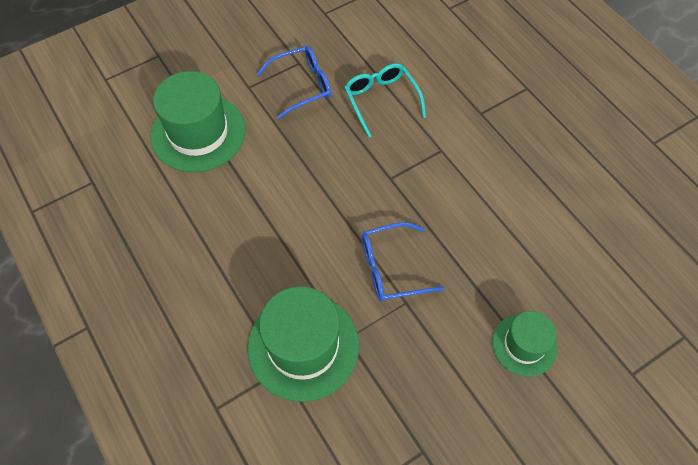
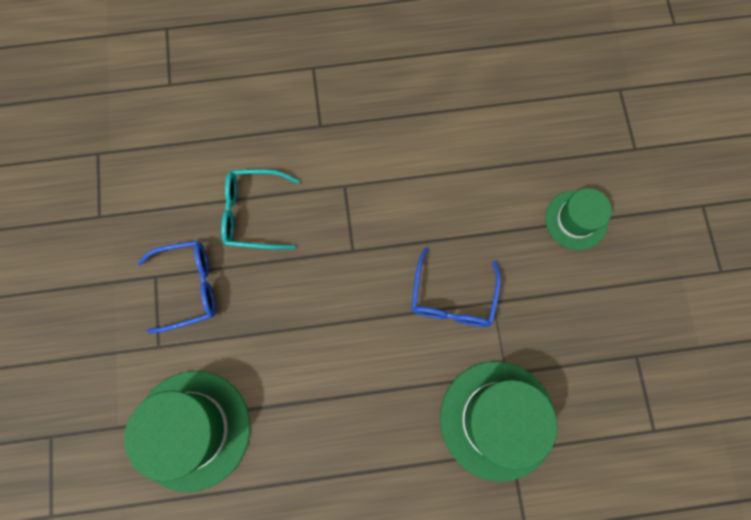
camera: 65 degrees left, 15 degrees up
blue glasses [257,46,331,119] -> blue glasses turned 75 degrees clockwise [137,240,216,333]

